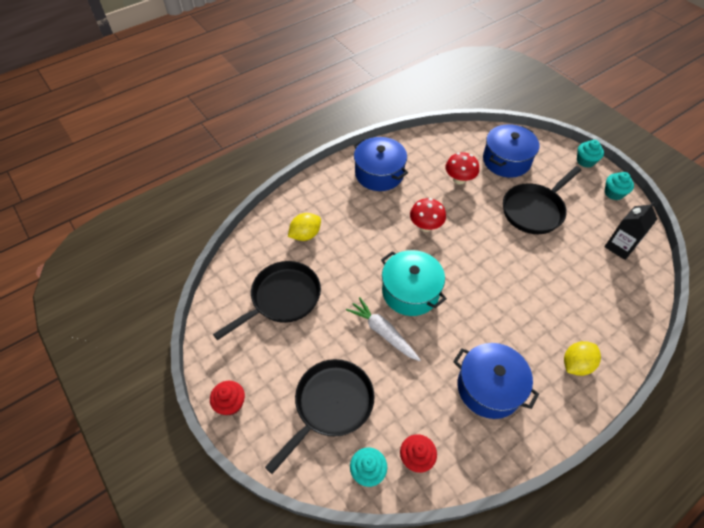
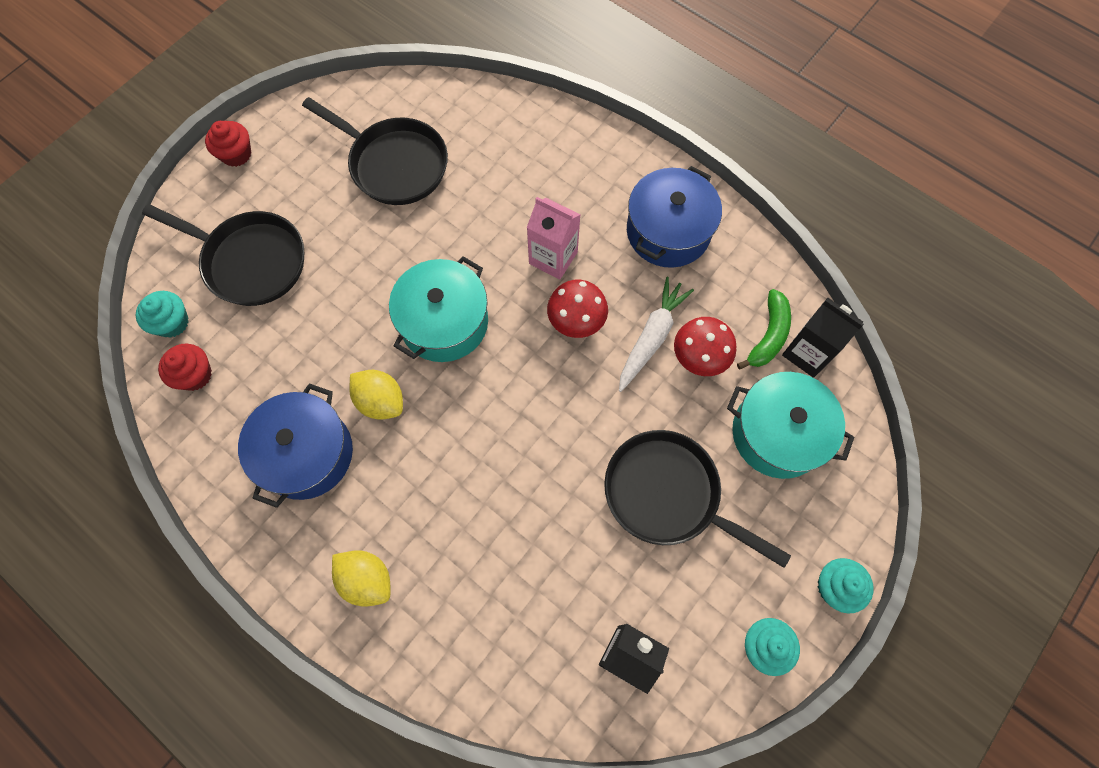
camera: 75 degrees right, 15 degrees up
yellow lemon [288,213,321,241] -> yellow lemon moved to [349,370,403,419]
white carrot [346,297,420,361] -> white carrot moved to [619,277,694,392]
blue pot [483,124,539,178] -> turquoise pot [727,372,854,479]
none -> pink carton [527,197,580,279]
none -> green banana [737,289,791,369]
none -> black carton [782,298,864,378]

